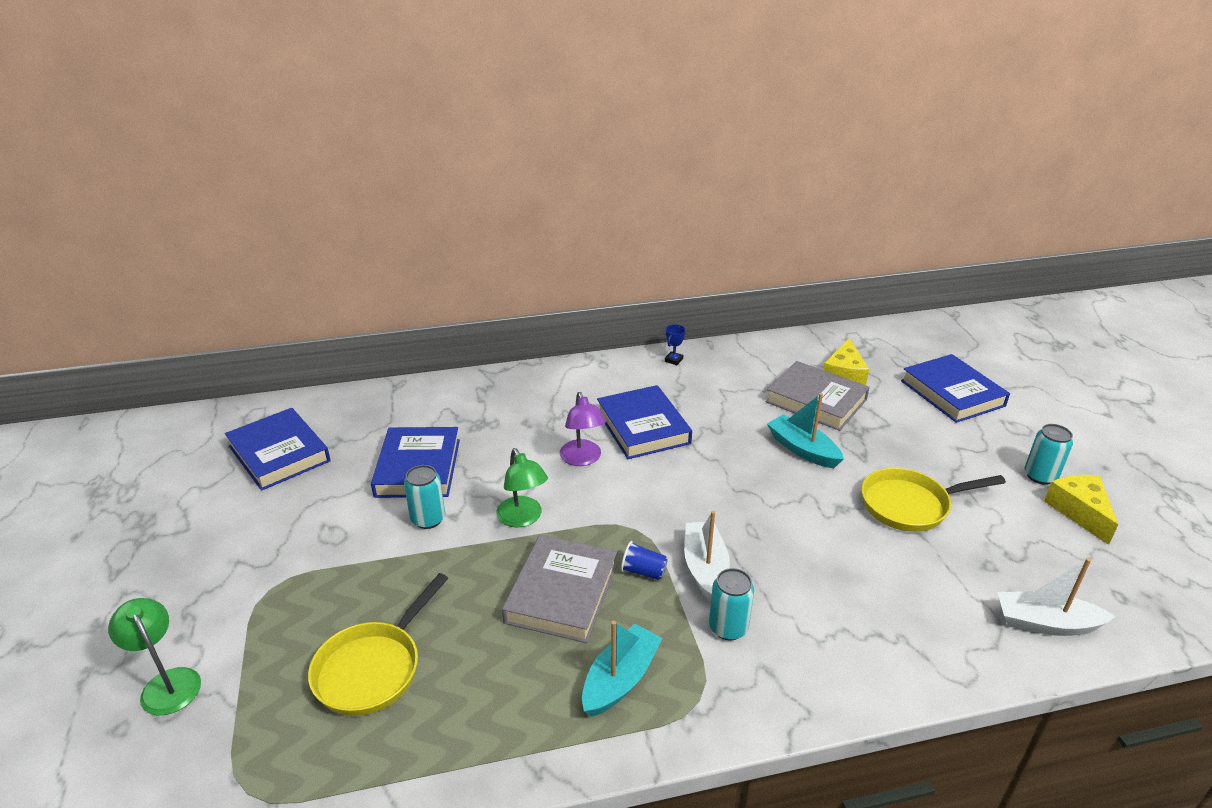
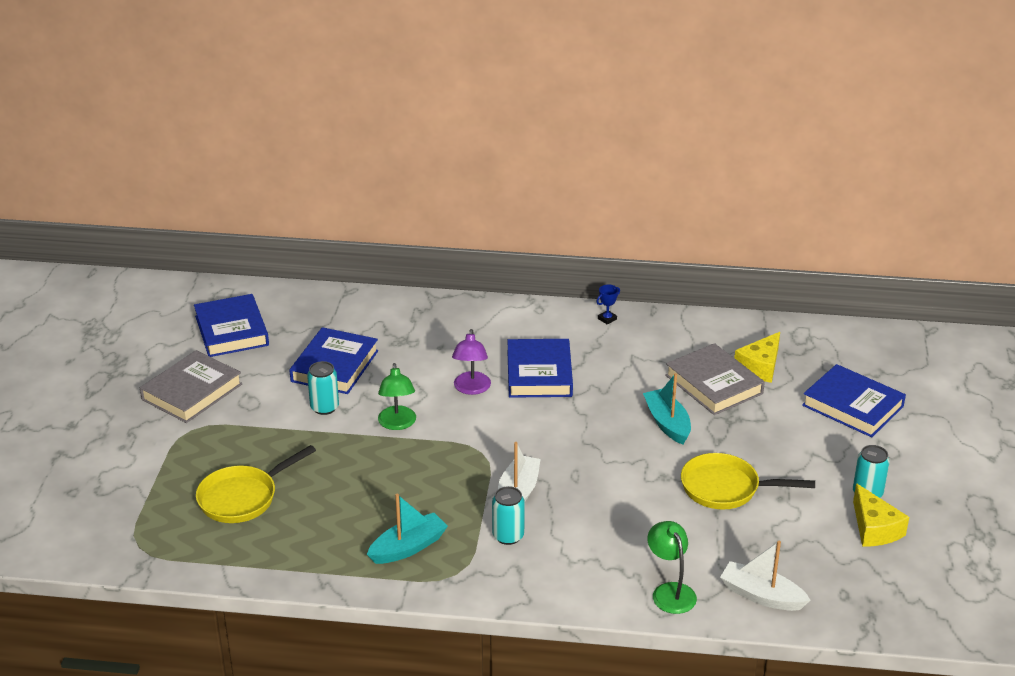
camera: 20 degrees right, 0 degrees up
green lamp [108,598,201,715] -> green lamp moved to [647,521,697,614]
grey book [502,535,617,643] -> grey book moved to [140,350,242,423]
blue cup [621,541,668,580] -> none
blue book [901,354,1010,423] -> blue book turned 45 degrees counterclockwise [802,364,906,437]
yellow cheese [1044,475,1118,545] -> yellow cheese turned 150 degrees clockwise [853,483,909,547]

